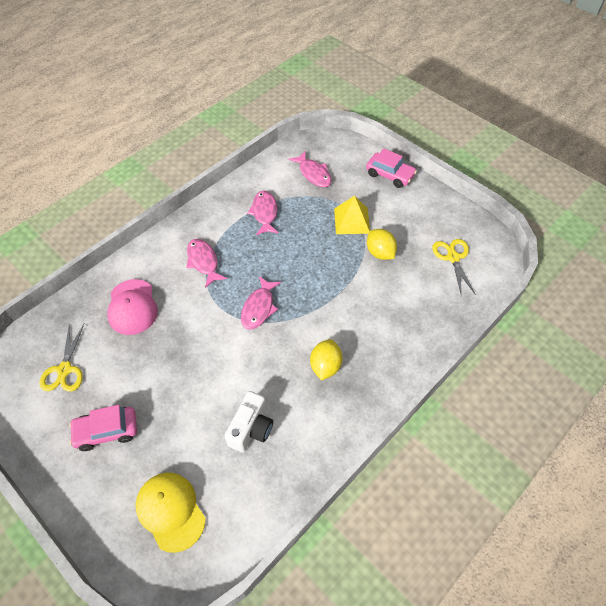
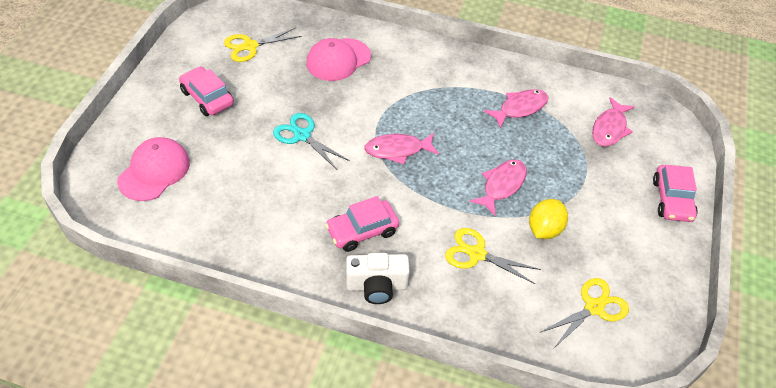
camera: 60 degrees right, 5 degrees down
yellow cap [136,473,206,553] -> pink cap [117,137,190,201]
pink fish [186,239,227,288] -> pink fish moved to [470,159,527,216]
white camera [225,391,273,452] -> white camera moved to [346,253,410,304]
yellow lemon [310,339,343,381] -> pink car [325,196,399,252]
yellow pyramid [334,196,370,234] -> none
none -> turquoise scissors [273,113,350,170]
none -> yellow scissors [445,228,541,284]

